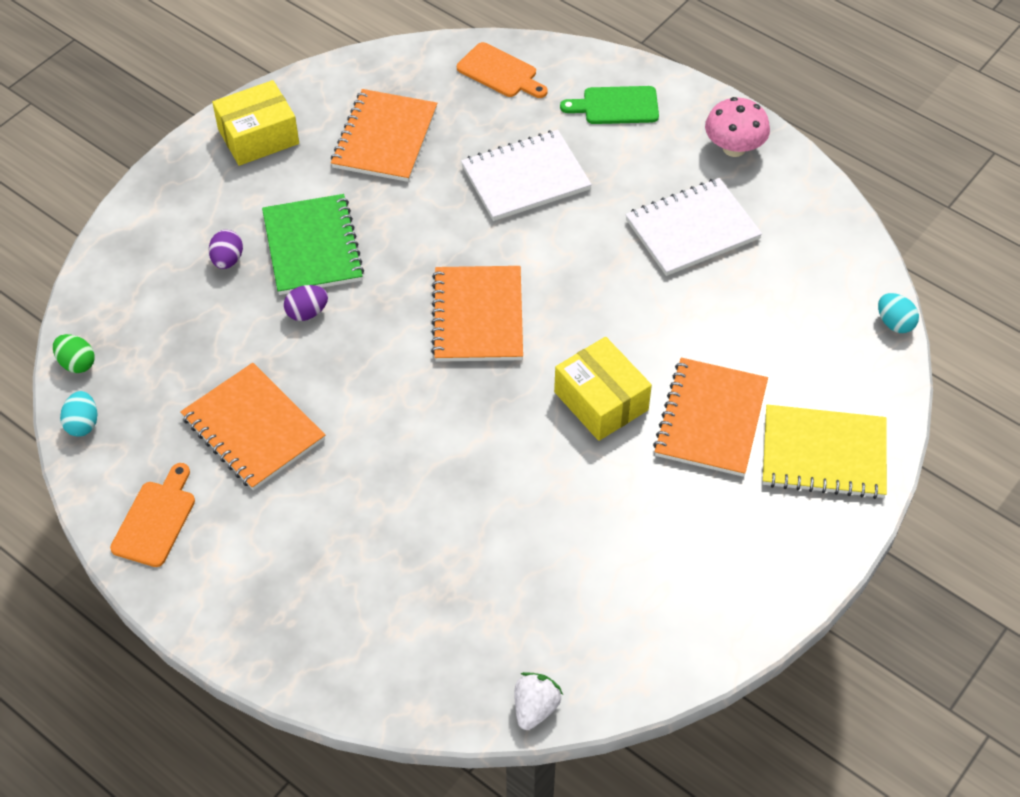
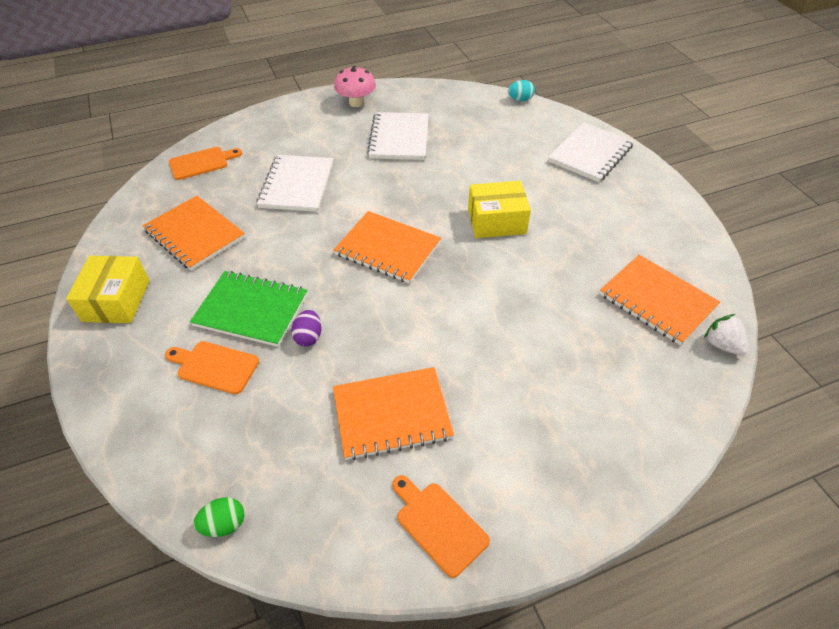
camera: 60 degrees left, 5 degrees down
turquoise egg [60,391,98,437] -> none
purple egg [209,230,243,269] -> orange cutting board [165,341,259,394]
green cutting board [560,86,659,124] -> none
orange notebook [653,358,768,477] -> orange notebook moved to [600,255,720,345]
yellow notebook [763,404,887,499] -> white notebook [548,122,634,182]

